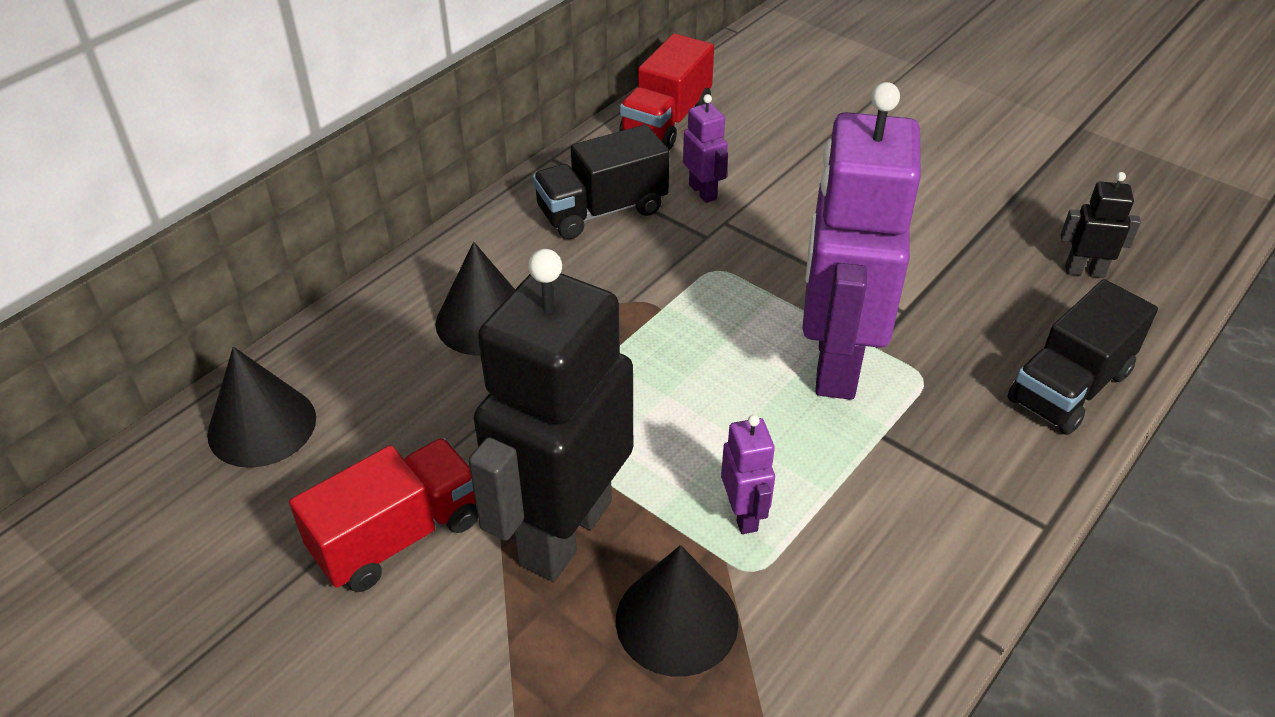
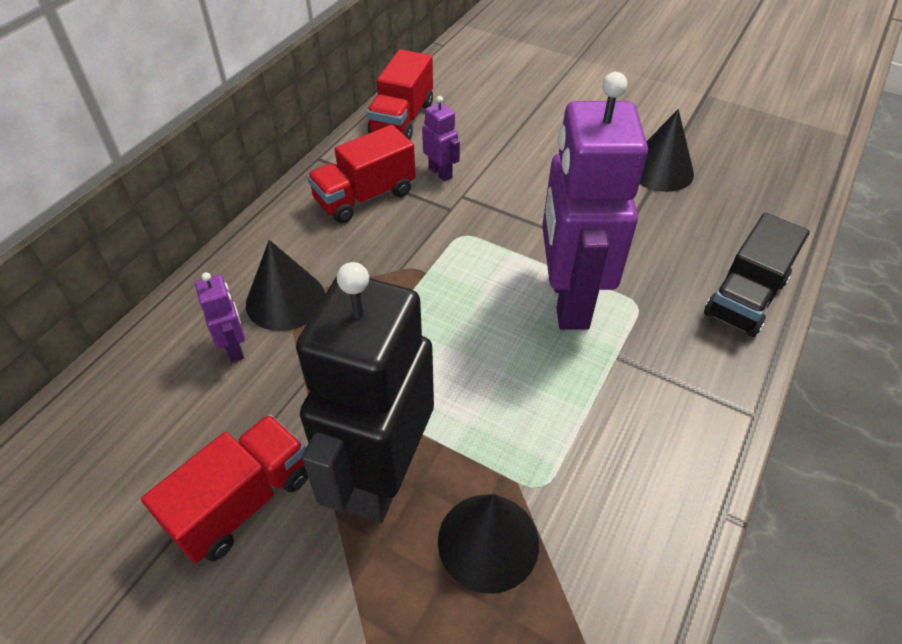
camera: 10 degrees left, 5 degrees up
black cone [207,347,316,468] -> black cone moved to [640,109,694,192]
black truck [533,124,669,239] -> red truck [307,125,416,223]
purple robot [721,415,775,534] -> purple robot moved to [195,272,245,362]
black robot [1061,172,1141,278] -> none

